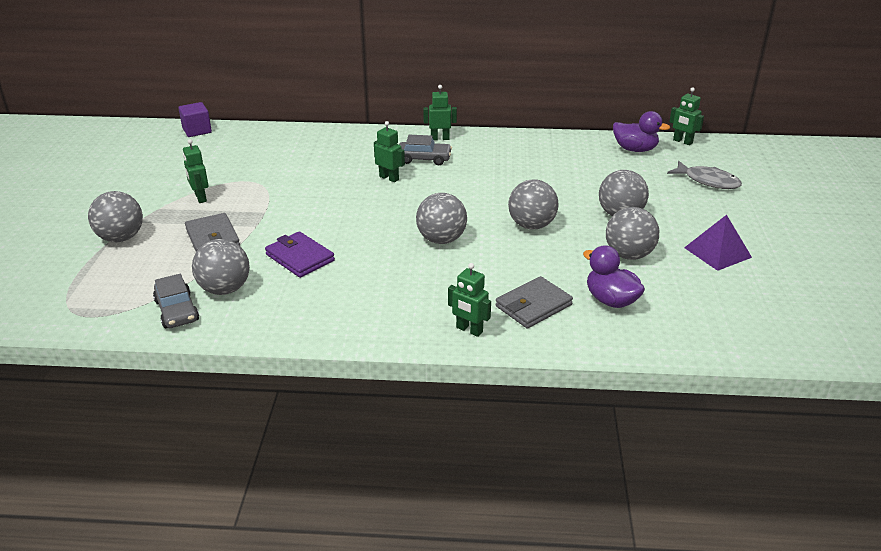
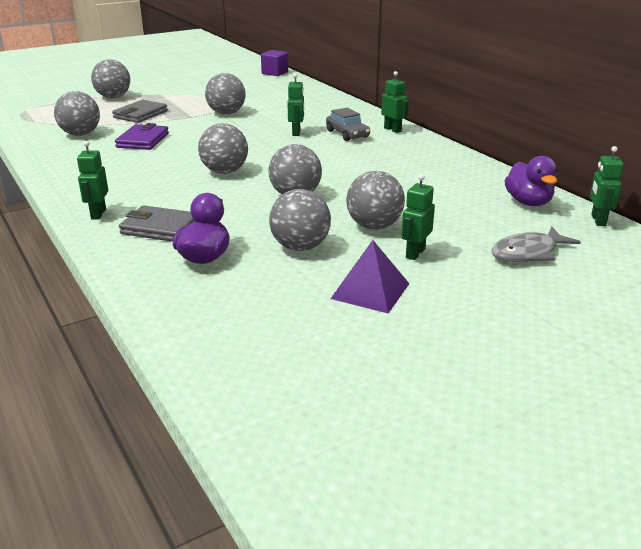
camera: 55 degrees right, 5 degrees down
grey car [153,274,199,328] -> none
green robot [183,139,209,203] -> green robot moved to [401,174,435,260]
grey fish [667,161,742,189] -> grey fish turned 60 degrees clockwise [492,227,581,262]
none -> grey ball [205,73,246,115]

